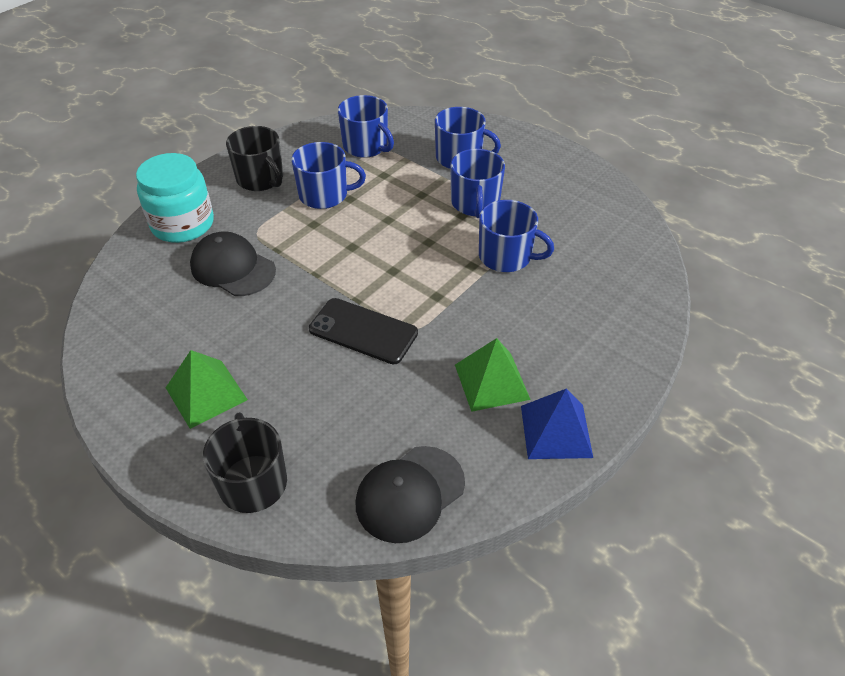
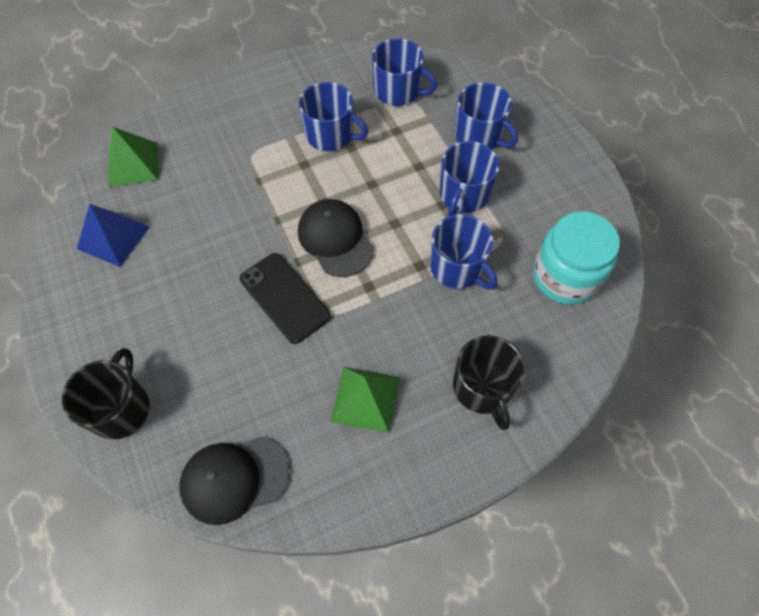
camera: 25 degrees right, 15 degrees up
turquoise jar [136,153,214,243] -> turquoise jar moved to [533,211,620,305]
green pyramid [166,350,248,429] -> green pyramid moved to [108,127,158,187]
black cap [190,231,276,296] -> black cap moved to [298,199,374,277]
black mug [226,126,283,191] -> black mug moved to [453,335,525,430]
blue mug [338,95,394,158] -> blue mug turned 45 degrees counterclockwise [372,38,437,106]
blue pyramid [521,389,593,459] -> blue pyramid moved to [77,204,149,267]

